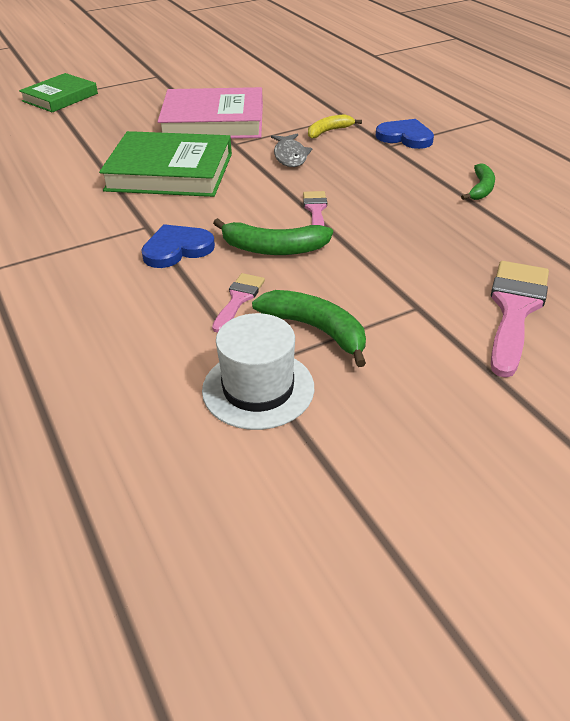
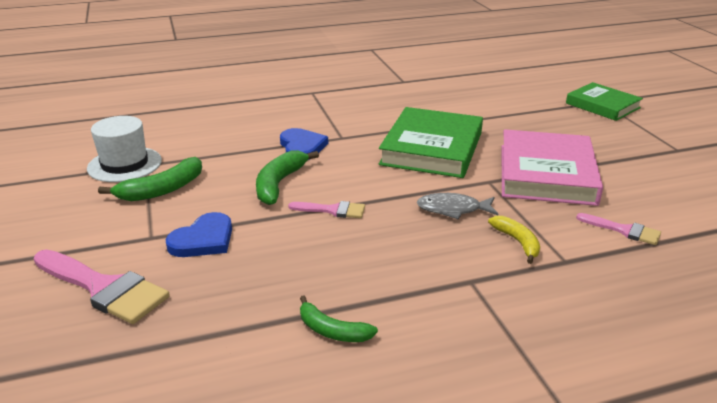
camera: 100 degrees right, 10 degrees down
pink brush [212,273,265,333] -> pink brush moved to [576,213,661,245]
blue heart [376,119,434,149] -> blue heart moved to [165,212,232,257]

